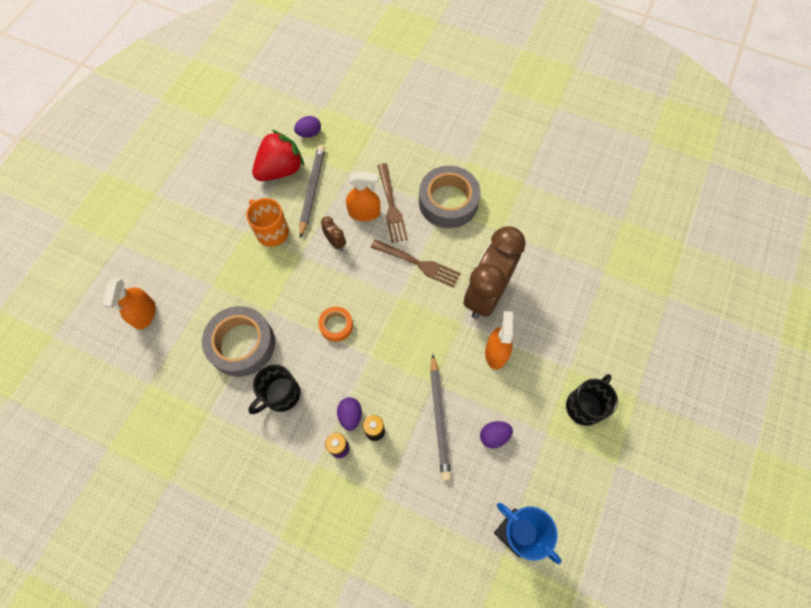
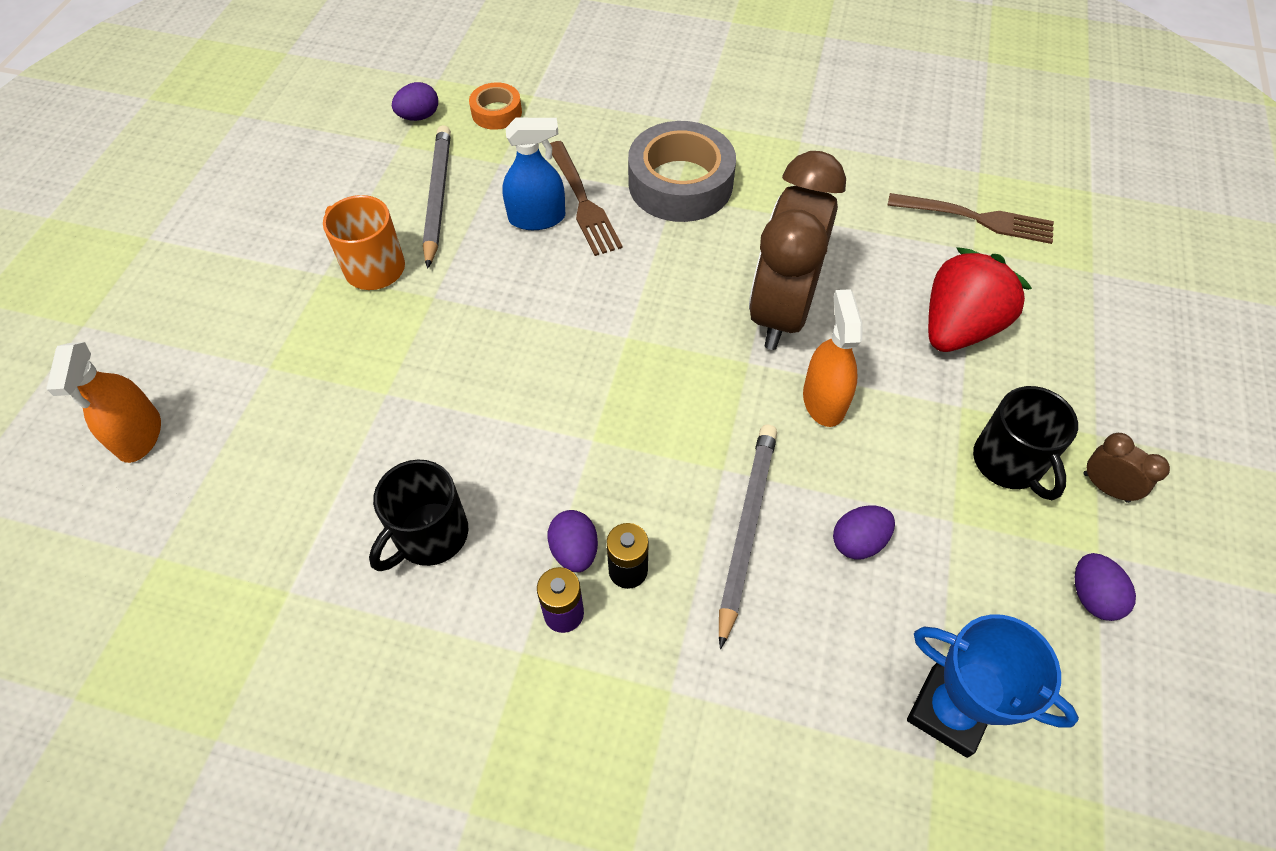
camera: 10 degrees left, 10 degrees down
grey tape [202,306,275,377] -> none
red strawberry [252,129,304,181] -> red strawberry moved to [928,247,1032,352]
orange tape [318,307,353,342] -> orange tape moved to [469,82,522,130]
brown clock [321,216,346,251] -> brown clock moved to [1084,433,1170,503]
orange spray bottle [346,171,380,221] -> blue spray bottle [502,118,565,230]
brown fork [371,239,461,288] -> brown fork moved to [887,193,1054,244]
grey pencil [430,354,451,481] -> grey pencil turned 150 degrees counterclockwise [719,424,777,649]
black mug [566,374,618,426] -> black mug turned 135 degrees clockwise [973,386,1078,500]
none -> purple egg [1075,553,1136,621]

